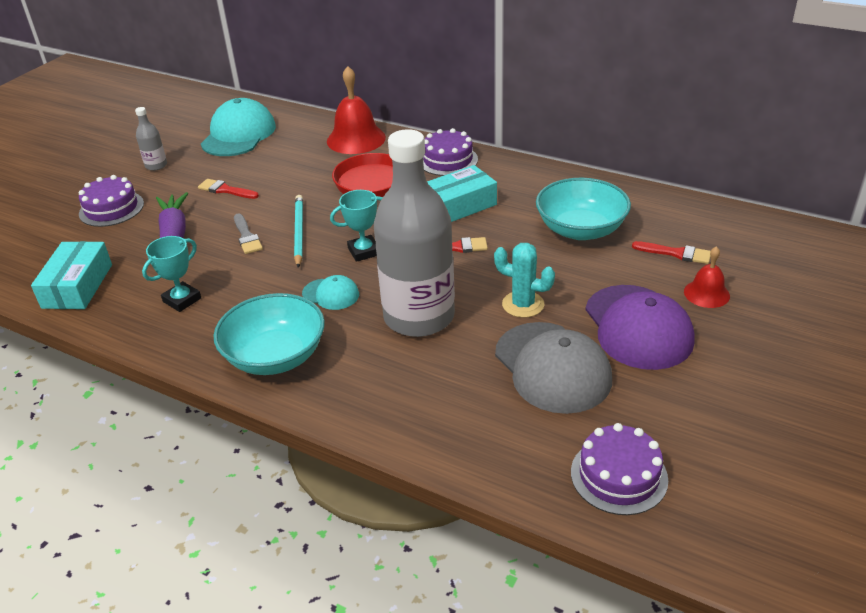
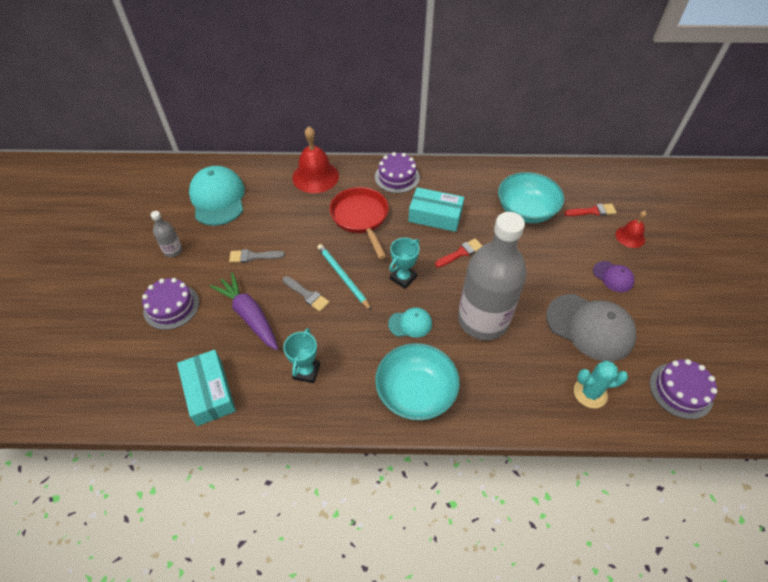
camera: 30 degrees left, 15 degrees up
red brush [198,179,259,199] -> grey brush [229,249,285,263]
turquoise box [427,165,497,222] -> turquoise box turned 75 degrees clockwise [408,187,464,232]
turquoise cactus [494,243,555,318] -> turquoise cactus moved to [574,360,628,408]
purple cap [585,285,695,370] -> purple cap [593,261,635,292], size x0.50

